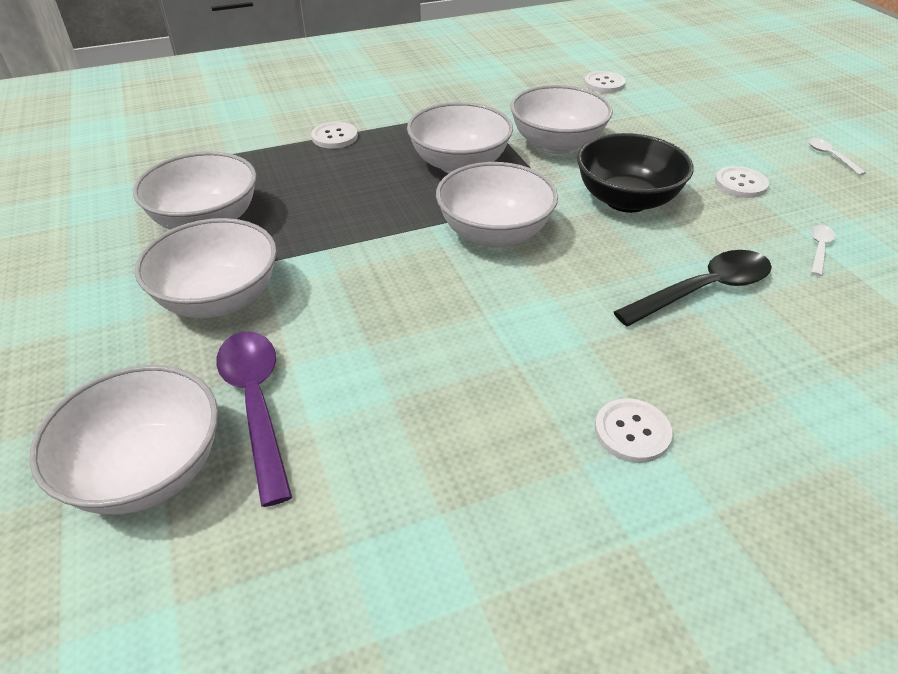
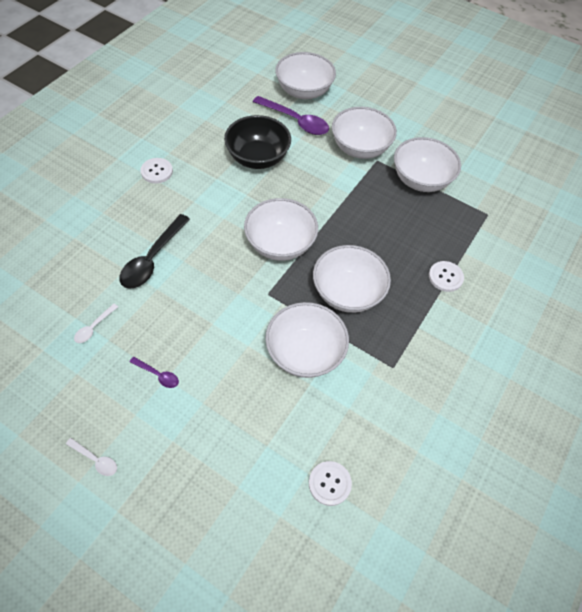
camera: 140 degrees right, 15 degrees up
black bowl [577,133,694,213] -> black bowl moved to [224,115,291,169]
white button [715,166,769,198] -> purple spoon [130,357,179,388]
white spoon [811,225,835,276] -> white spoon turned 45 degrees clockwise [74,304,118,343]

